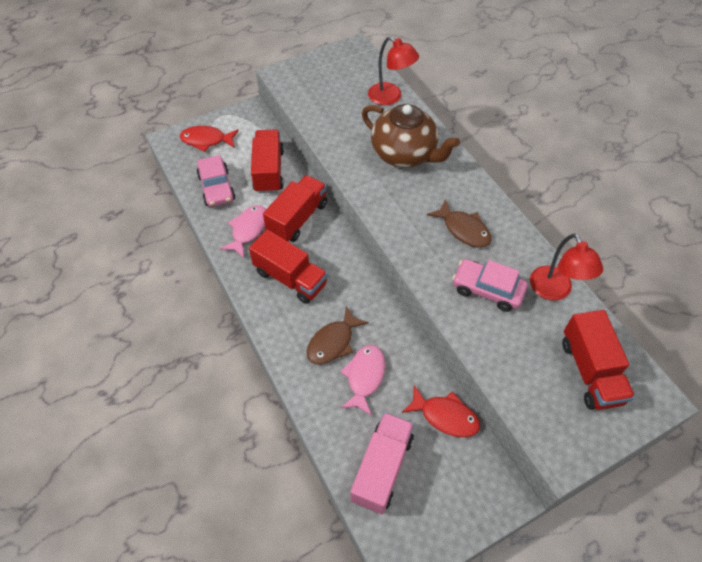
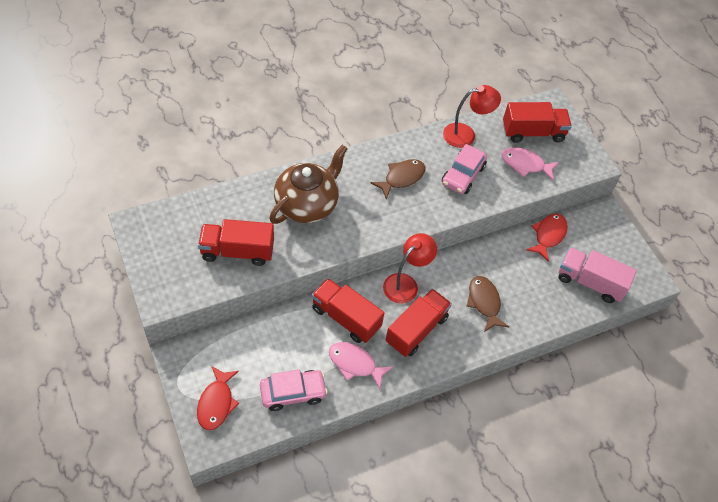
camera: 90 degrees left, 0 degrees up
red truck [251,130,284,193] -> red truck moved to [198,219,274,266]
brown fish [307,306,369,364] -> brown fish turned 150 degrees counterclockwise [467,276,509,332]
pink fish [340,345,385,416] -> pink fish moved to [501,147,559,181]
red lamp [368,36,419,105] -> red lamp moved to [383,233,437,304]

